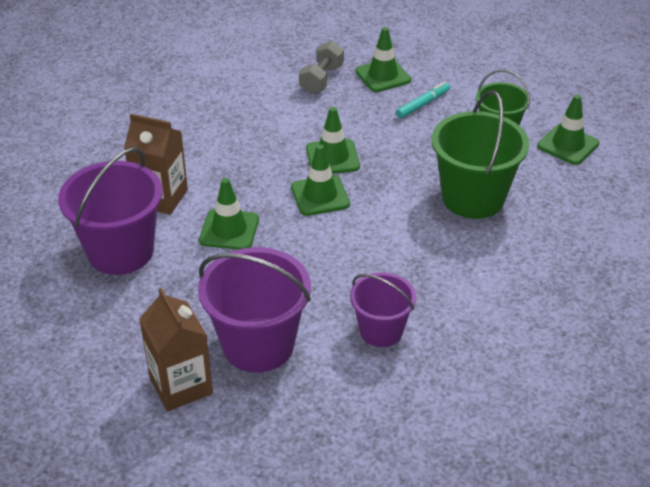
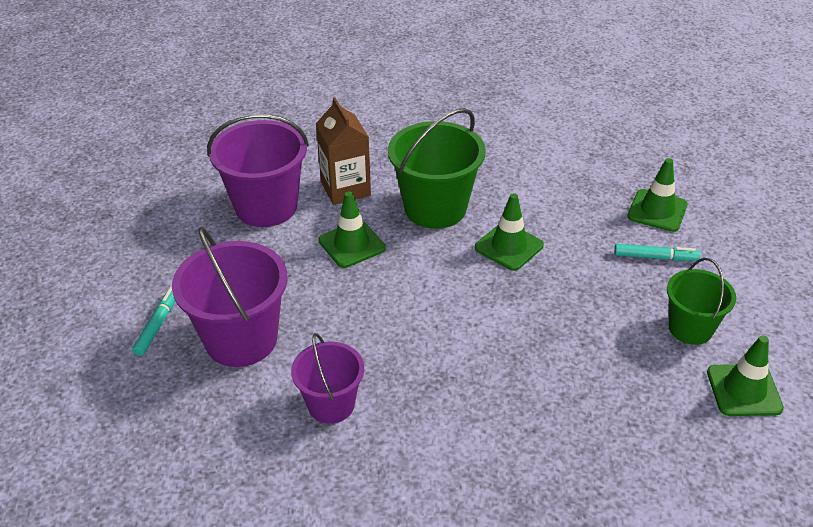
camera: 50 degrees right, 0 degrees up
brown carton [139,288,213,411] -> turquoise marker [132,286,175,356]
green traffic cone [291,144,350,216] -> none
grey dumbbell [299,41,344,94] -> none
green bucket [432,90,530,219] -> green bucket moved to [388,108,486,229]

